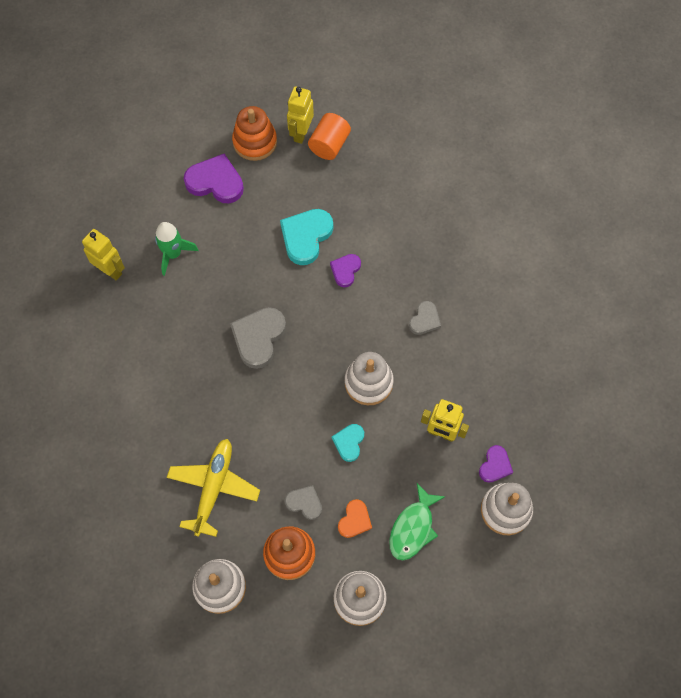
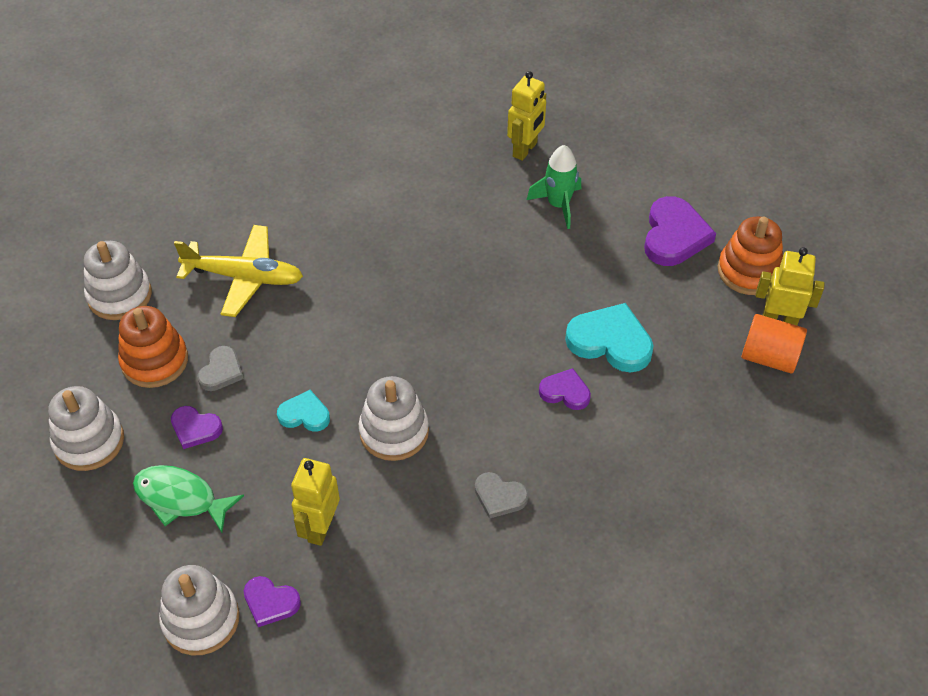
camera: 85 degrees right, 15 degrees down
grey heart [230,307,286,369] -> none
orange heart [338,499,372,538] -> purple heart [171,406,223,449]

